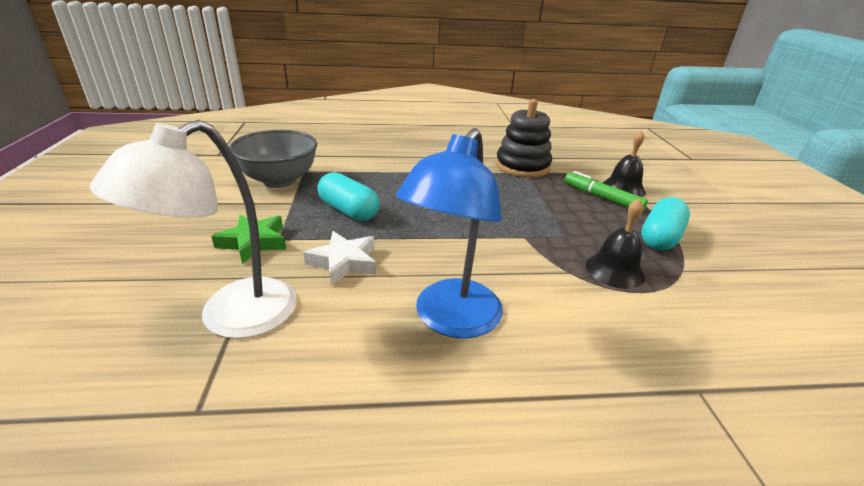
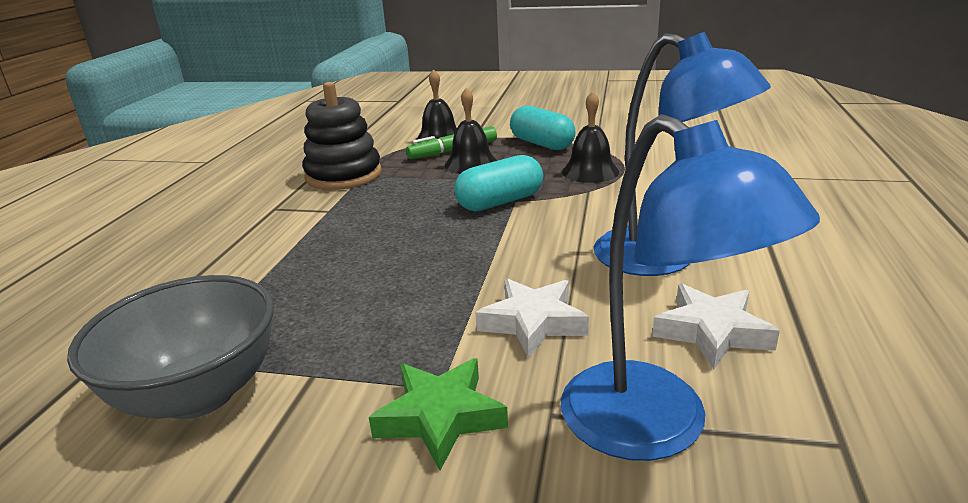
camera: 70 degrees left, 5 degrees down
white lamp [90,120,297,339] -> blue lamp [561,114,820,461]
turquoise capsule [317,172,379,221] -> turquoise capsule moved to [454,155,543,211]
none -> black bell [445,87,497,174]
none -> white star [652,284,780,370]

